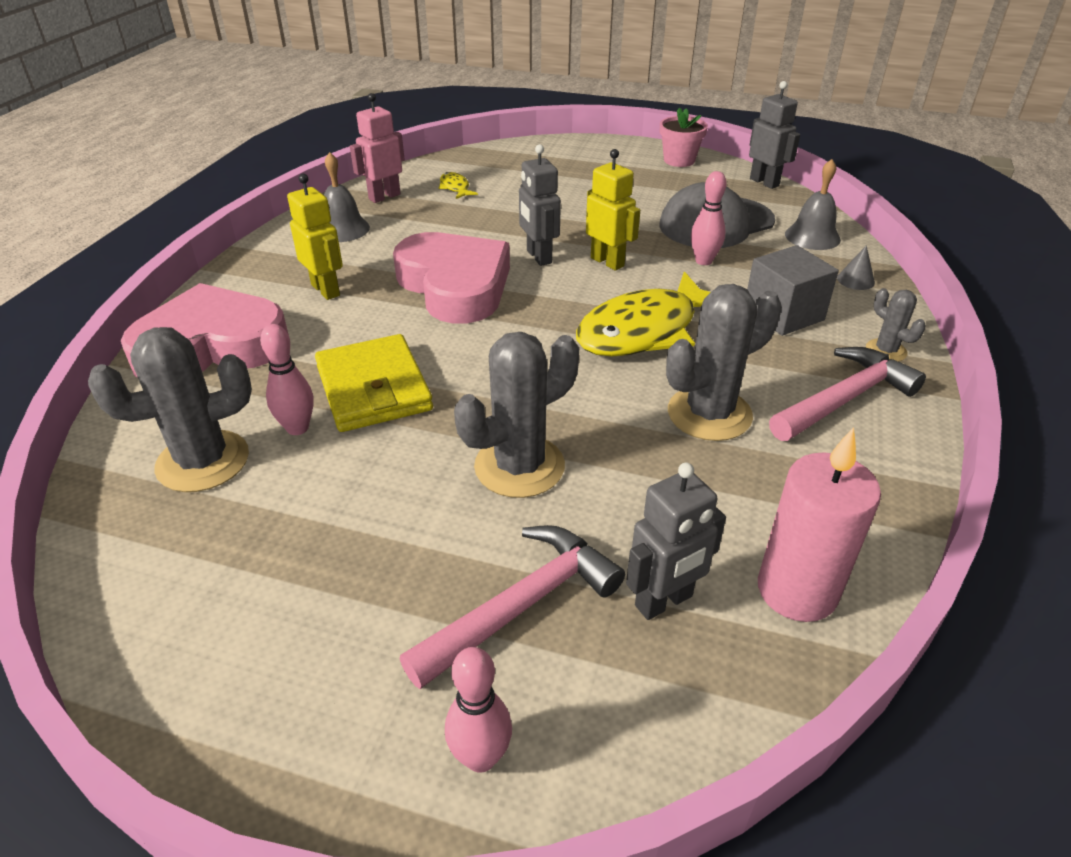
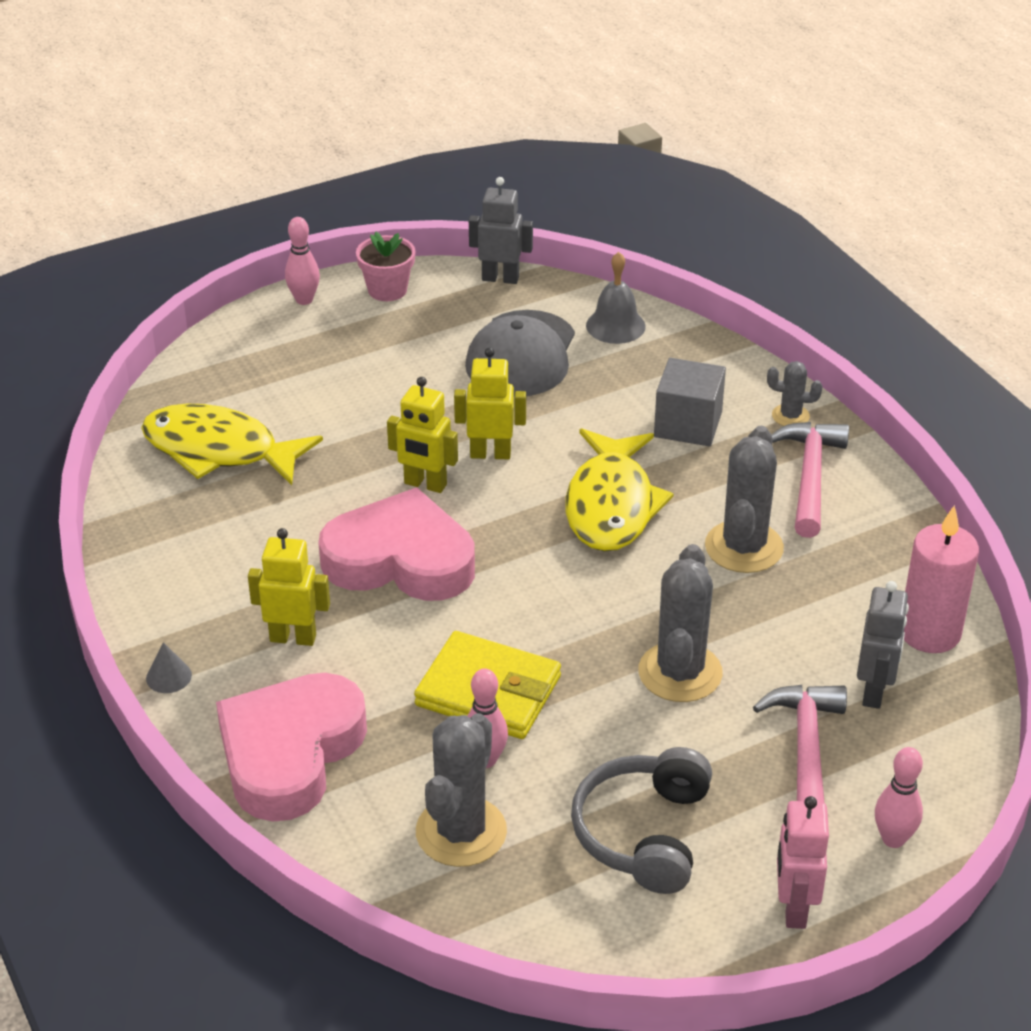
camera: 45 degrees left, 0 degrees up
grey bell [324,152,370,242] -> none
pink robot [350,93,405,203] -> pink robot moved to [777,796,829,929]
yellow fish [439,172,478,199] -> yellow fish [141,403,323,485], size x2.44
grey robot [519,144,561,266] -> yellow robot [387,377,458,493]
pink bowling pin [691,171,727,265] -> pink bowling pin moved to [285,217,320,305]
grey cone [837,245,875,290] -> grey cone moved to [146,642,192,693]
none -> grey headphones [571,747,712,894]

